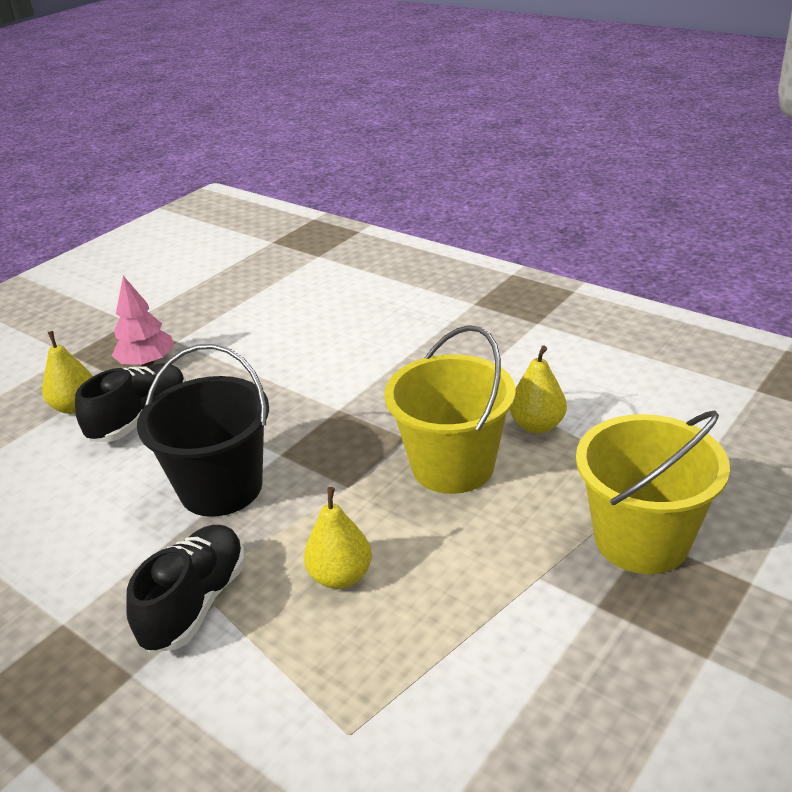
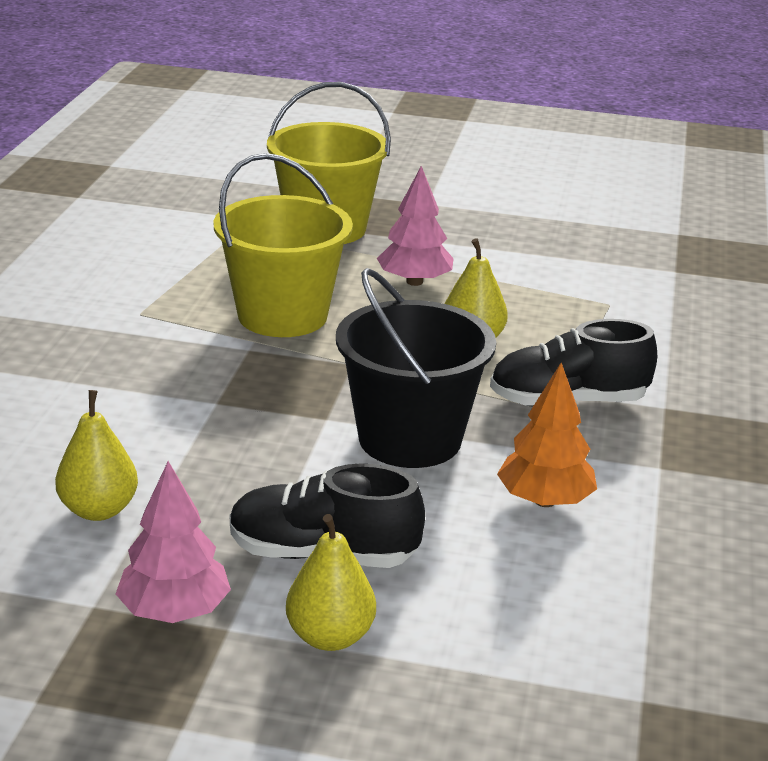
camera: 120 degrees left, 5 degrees down
yellow pear [510,345,567,433] -> yellow pear moved to [55,390,138,521]
none -> pink tree [377,166,454,286]
none -> orange tree [497,363,597,507]

